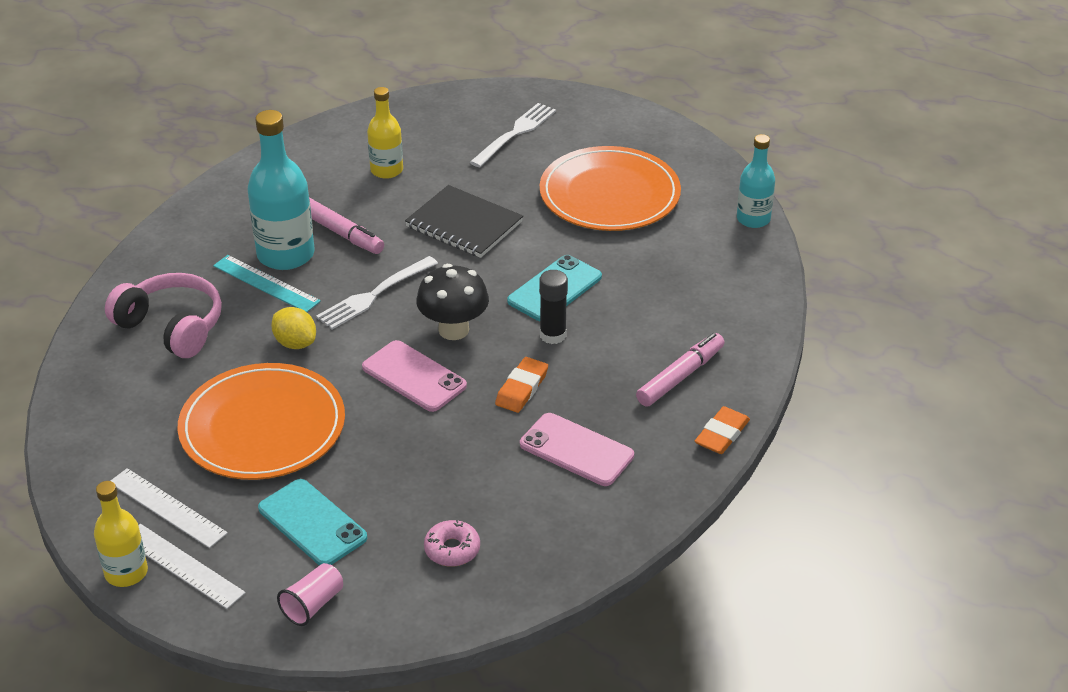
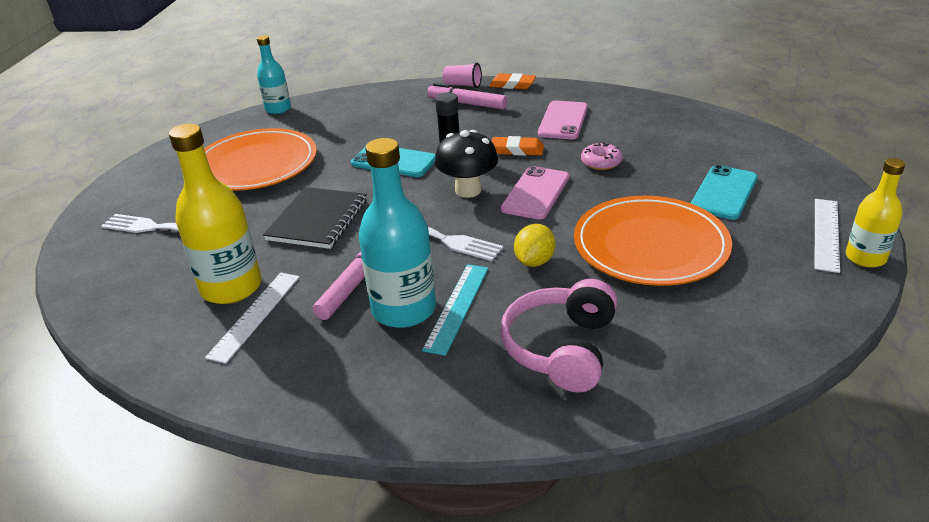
camera: 105 degrees left, 5 degrees down
white ruler [111,468,228,548] -> white ruler moved to [205,273,300,364]
pink cup [277,563,343,626] -> pink cup moved to [443,63,482,88]
yellow bottle [367,87,403,179] -> yellow bottle [169,124,262,304], size x1.65
pink donut [424,519,480,567] -> pink donut moved to [581,142,622,170]

